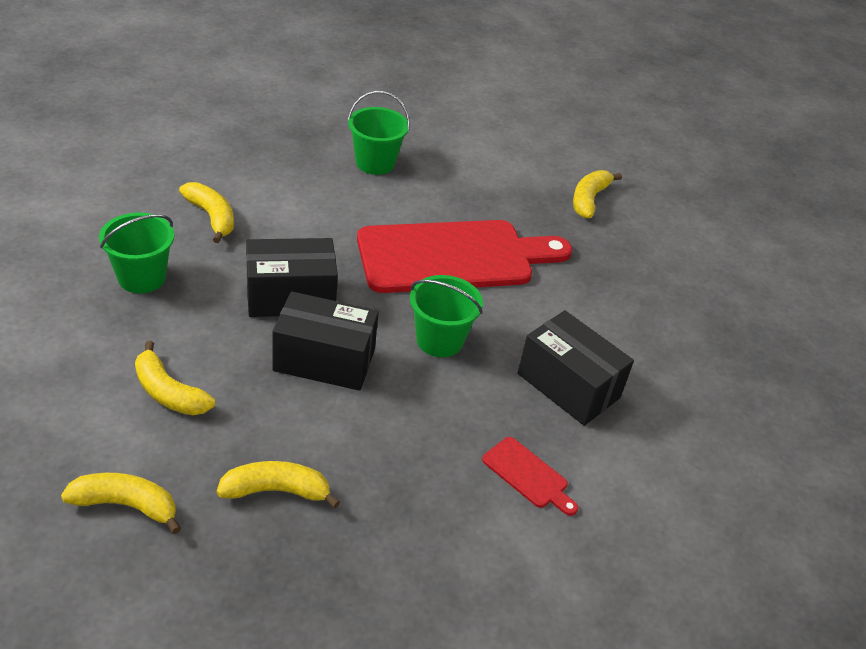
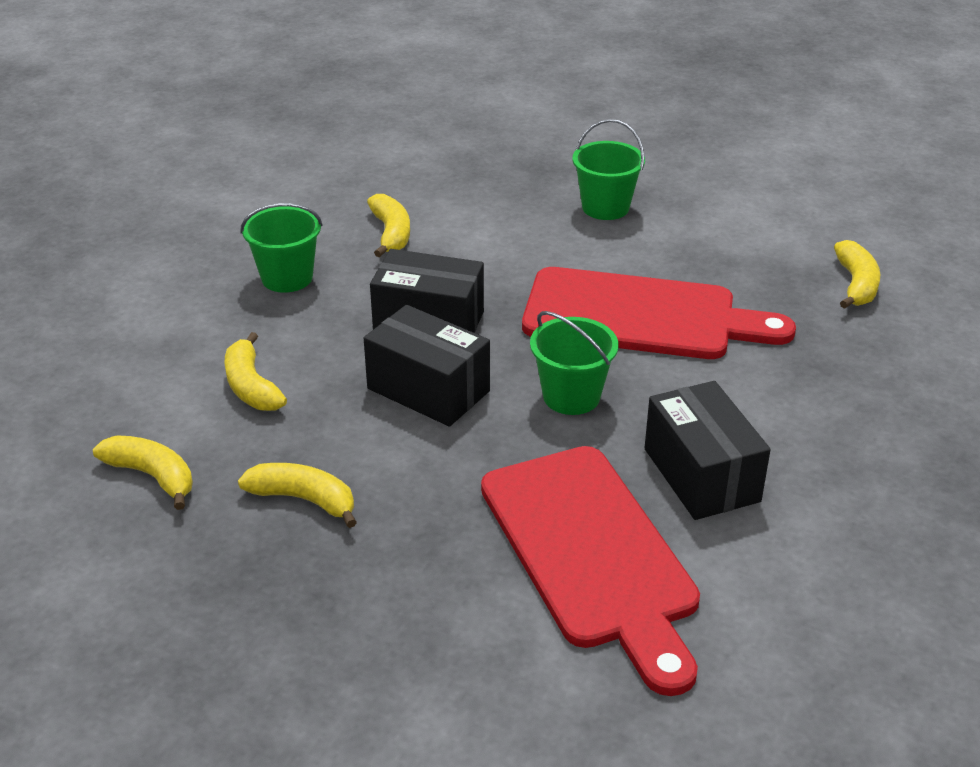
camera: 30 degrees right, 5 degrees down
red cutting board [482,437,578,516] -> red cutting board [481,446,700,696], size x2.49
yellow banana [573,170,622,218] -> yellow banana turned 135 degrees clockwise [834,240,880,309]

